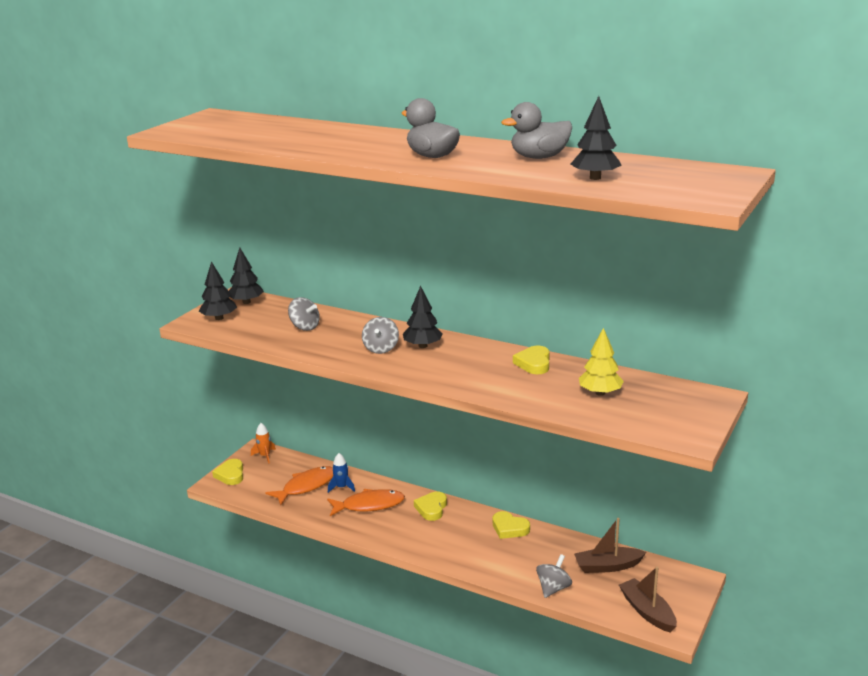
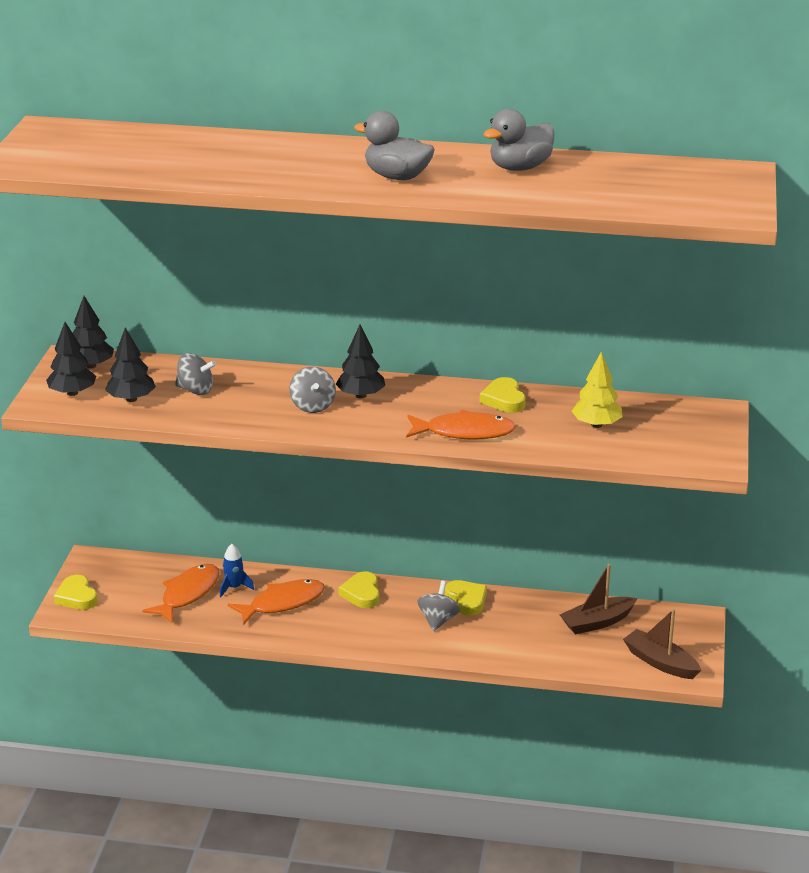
camera: 20 degrees left, 5 degrees up
orange rocket [251,423,276,464] -> none
yellow heart [493,511,530,539] -> yellow heart turned 135 degrees counterclockwise [445,580,487,615]
grey spinning top [536,554,572,598] -> grey spinning top moved to [417,581,460,631]
black tree [571,96,622,180] -> black tree moved to [105,327,156,402]
none -> orange fish [406,410,516,440]

